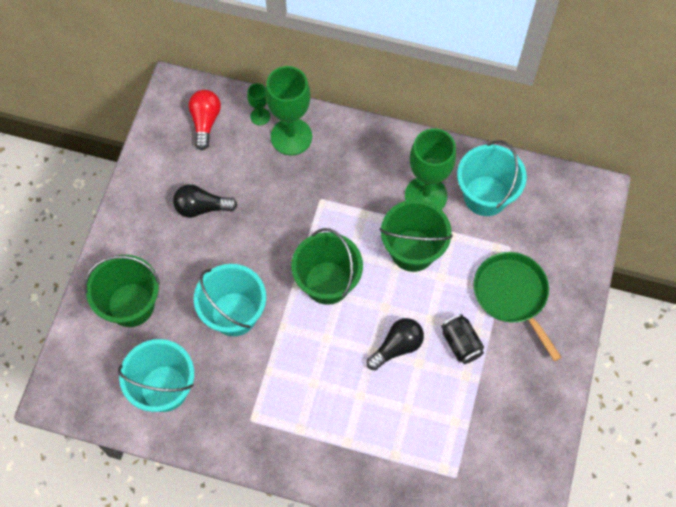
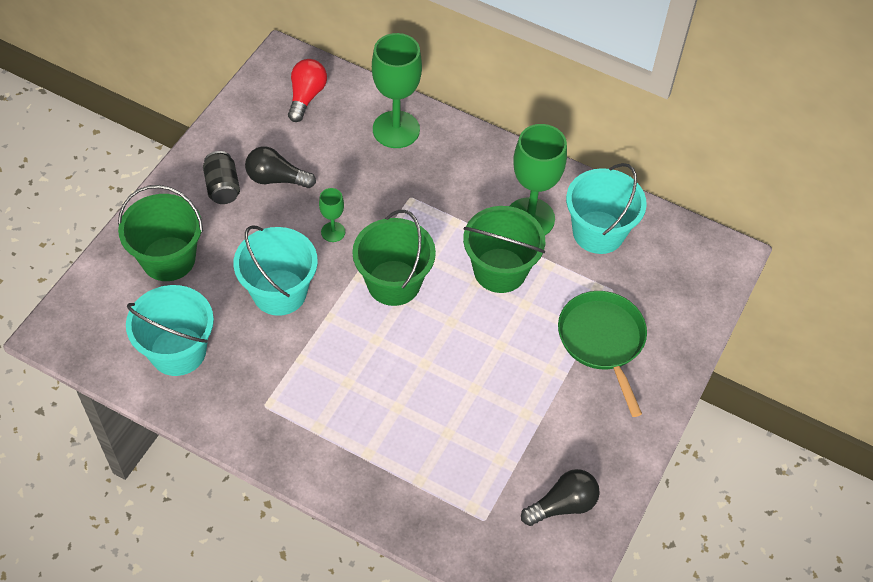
camera: 10 degrees right, 10 degrees down
green goblet [247,83,270,125] -> green goblet moved to [319,188,345,242]
black light bulb [367,318,424,370] -> black light bulb moved to [521,469,600,526]
black can [441,314,484,364] -> black can moved to [203,151,240,204]

